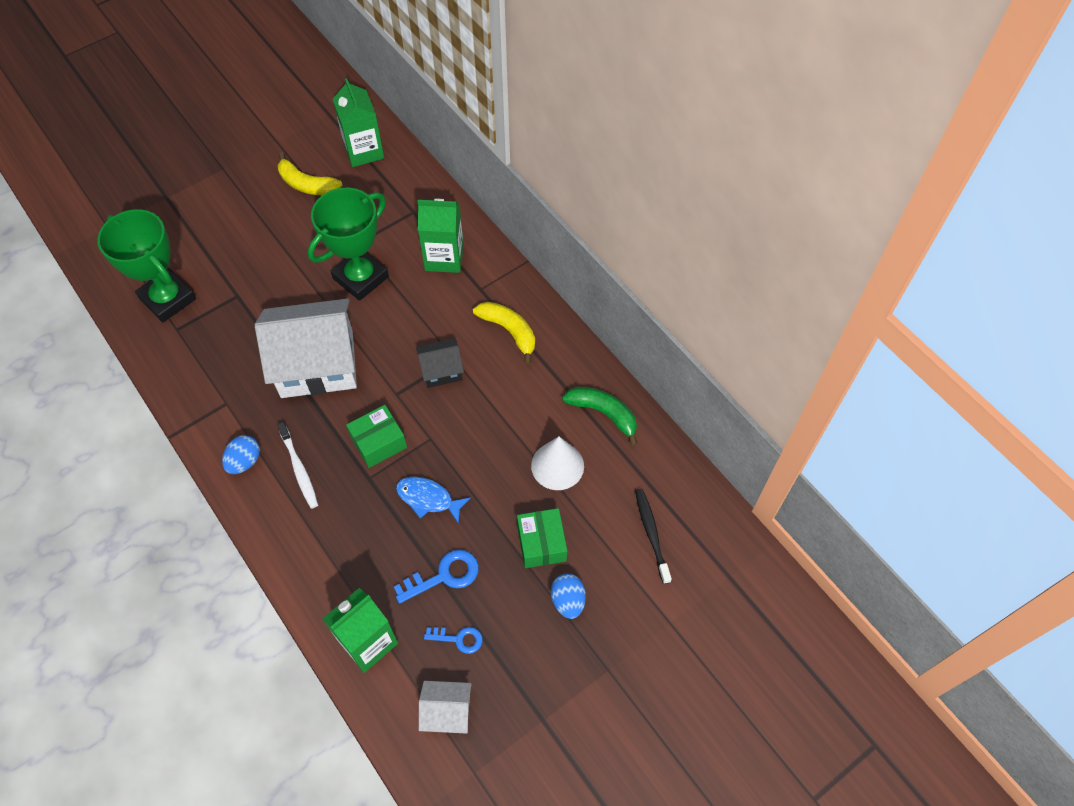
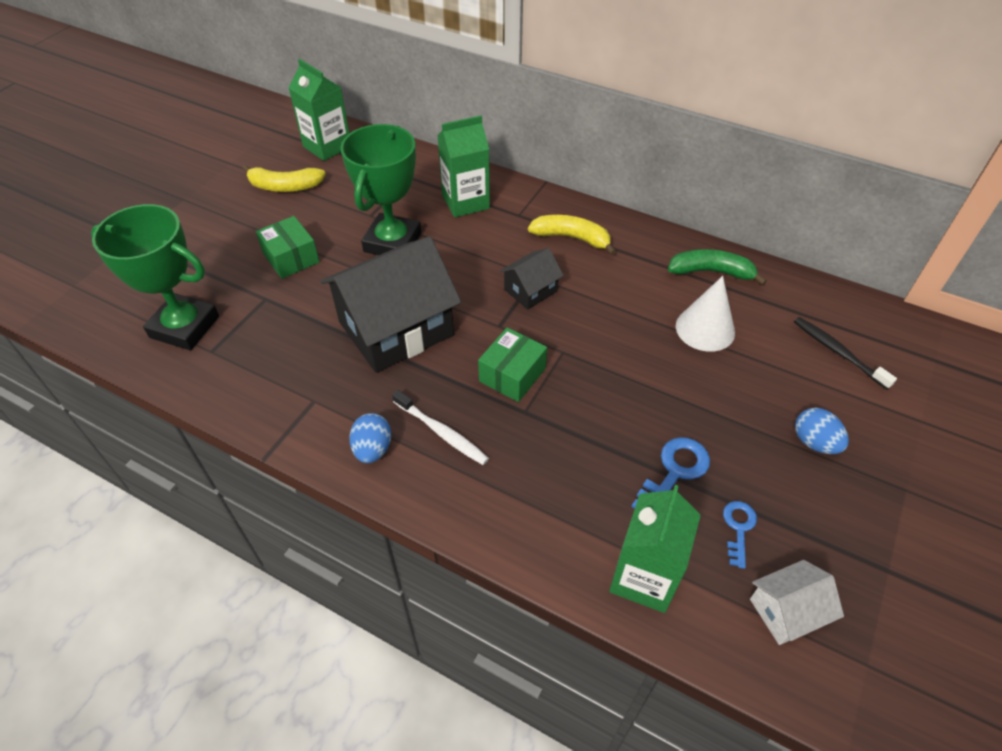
camera: 25 degrees left, 10 degrees down
white house [255,299,357,398] -> black house [320,236,461,373]
blue fish [396,477,471,524] -> none
blue key [424,627,483,654] -> blue key turned 60 degrees counterclockwise [723,501,757,569]
green box [517,508,567,568] -> green box moved to [256,216,319,279]

